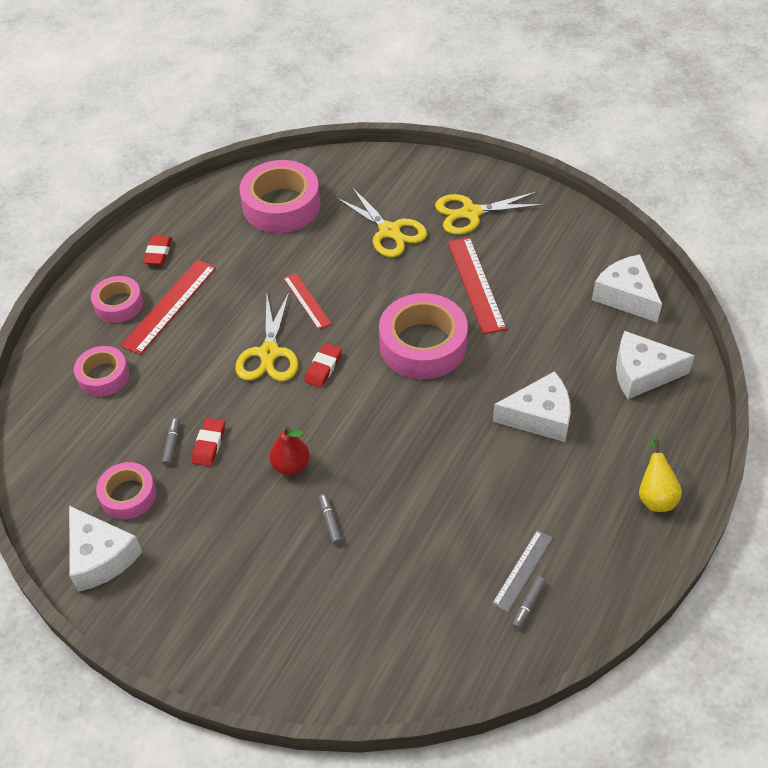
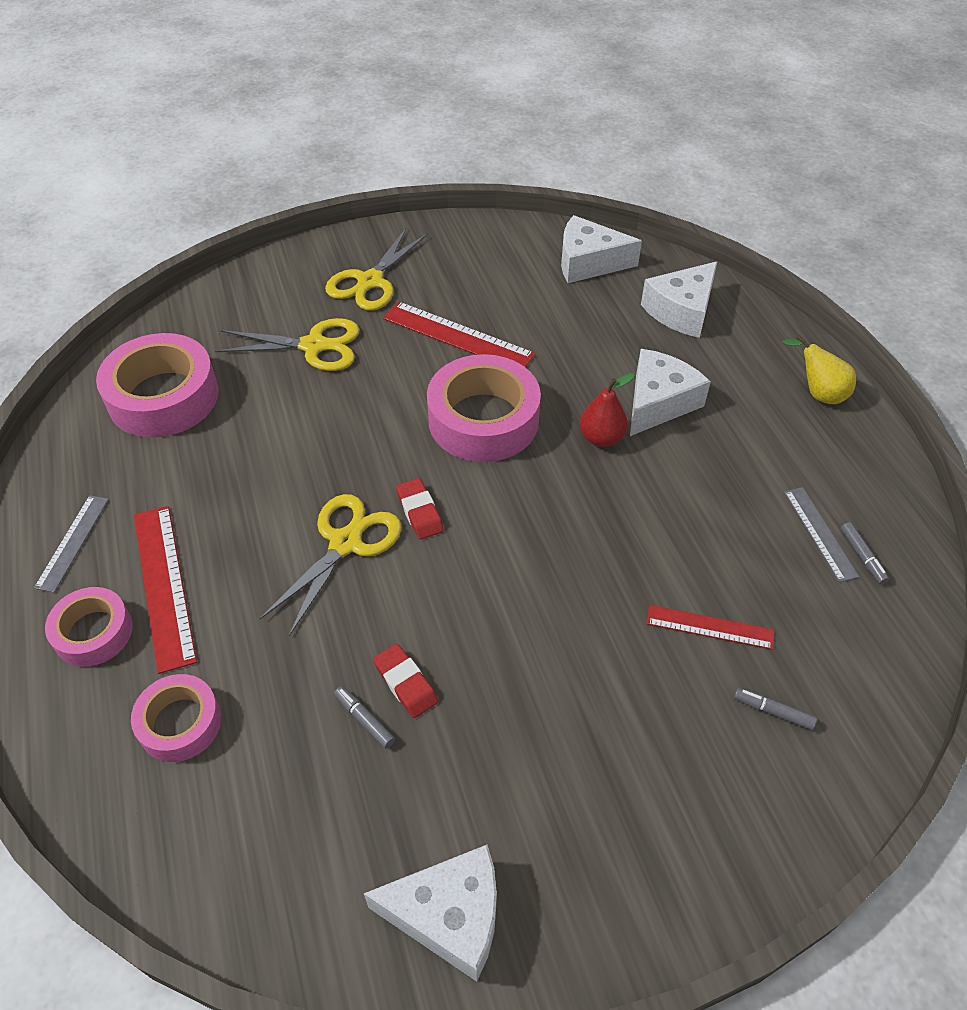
camera: 50 degrees left, 0 degrees up
pink tape [96,462,156,520] -> none
red eraser [143,236,172,265] -> grey ruler [34,495,109,592]
yellow scissors [235,292,298,381] -> yellow scissors turned 105 degrees counterclockwise [260,494,402,636]
red pear [269,426,310,475] -> red pear moved to [580,373,635,447]
red ruler [283,273,332,330] -> red ruler moved to [647,605,774,650]
grey marker [319,494,342,545] -> grey marker moved to [734,688,817,730]

